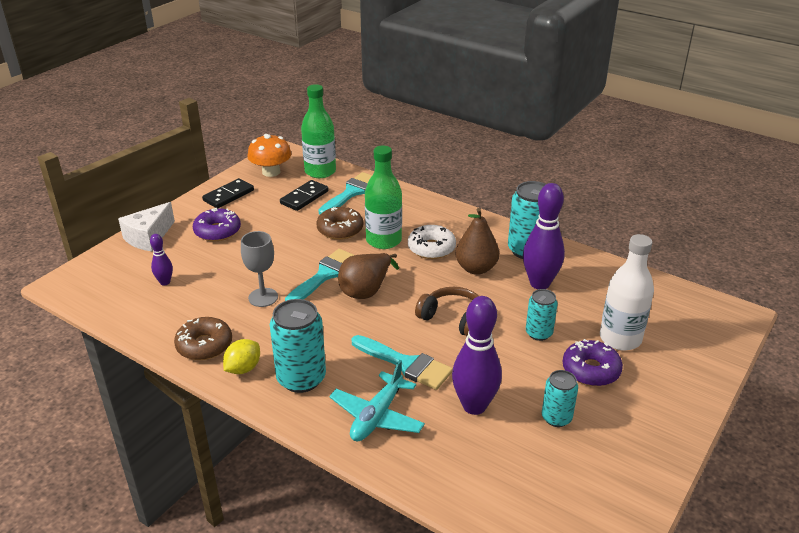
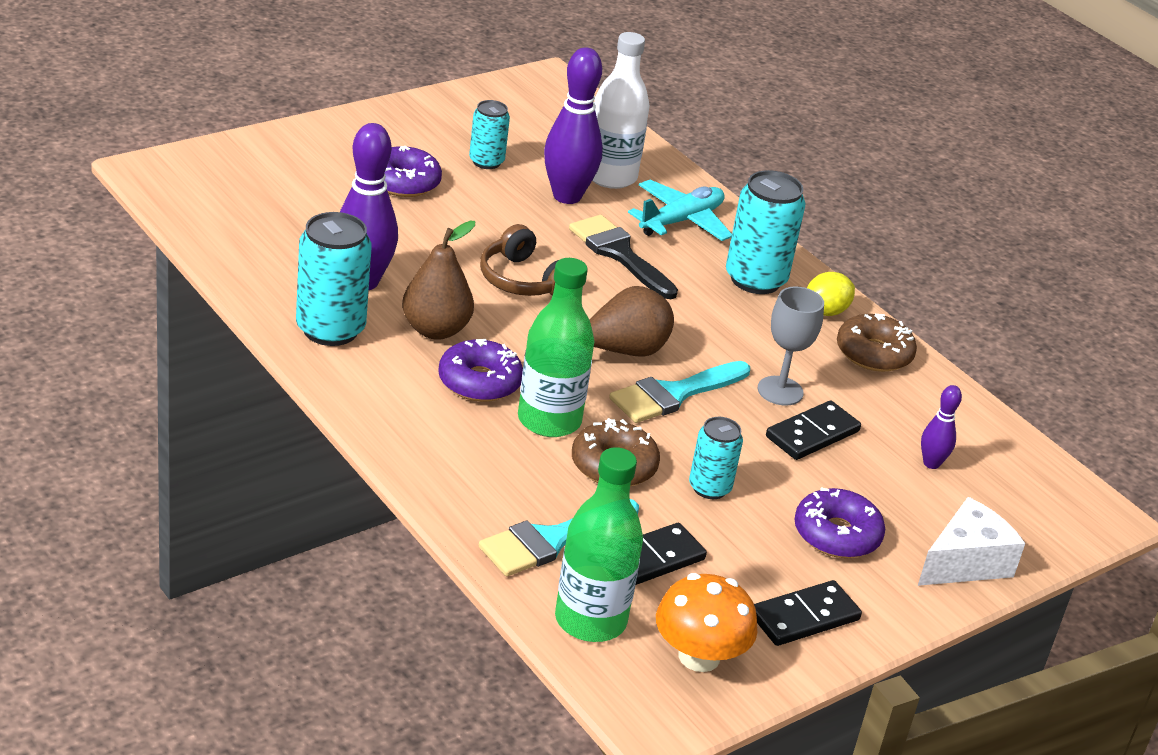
camera: 165 degrees left, 0 degrees up
turquoise brush [352,335,453,390] -> black brush [569,215,678,299]
white donut [408,225,456,259] -> purple donut [438,339,523,402]
turquoise can [526,289,558,341] -> turquoise can moved to [689,417,743,499]
white bottle [600,234,654,350] -> white bottle moved to [592,32,650,189]
none -> black domino [766,401,861,460]

